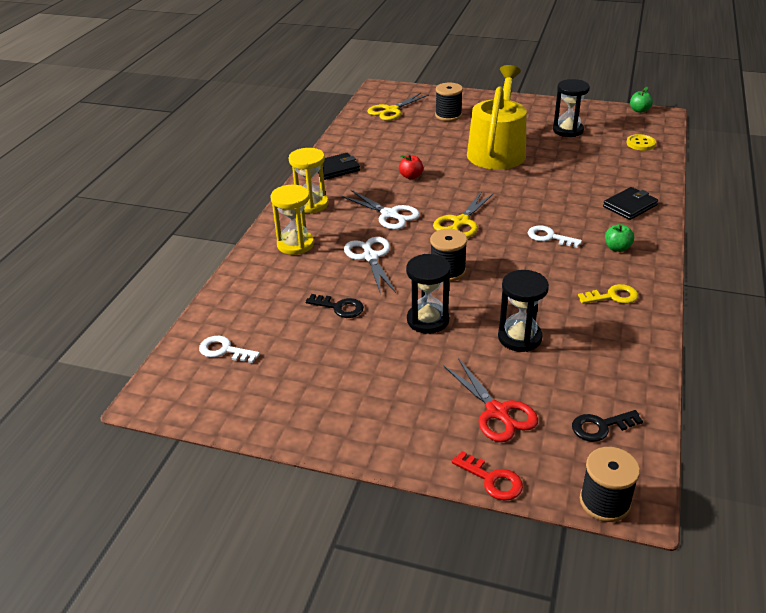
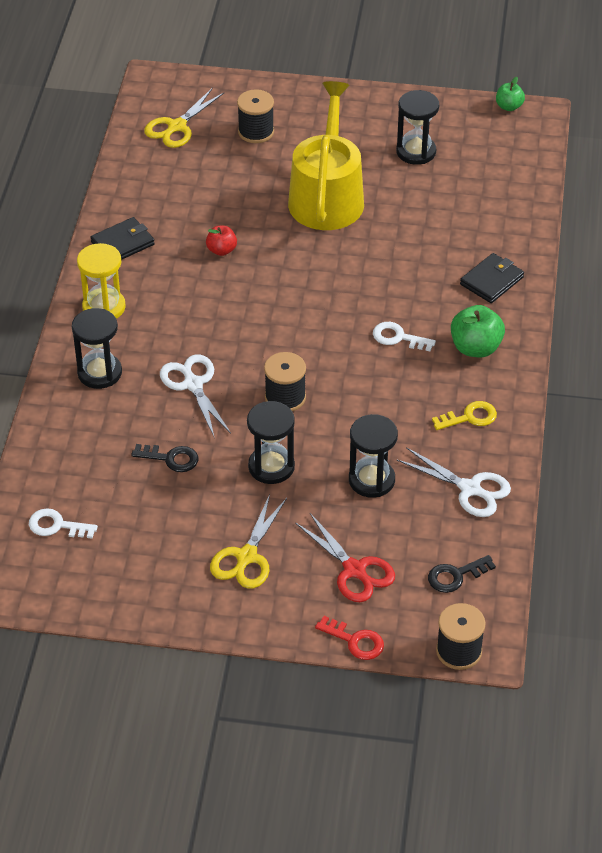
camera: 10 degrees left, 10 degrees up
yellow hourglass [271,185,314,255] -> black hourglass [72,308,122,389]
white scissors [341,190,420,230] -> white scissors moved to [397,447,511,517]
yellow scissors [433,191,494,238] -> yellow scissors moved to [210,494,287,589]
green apple [605,224,634,252] -> green apple [451,305,505,357], size x1.65
yellow button [626,134,656,151] -> none

